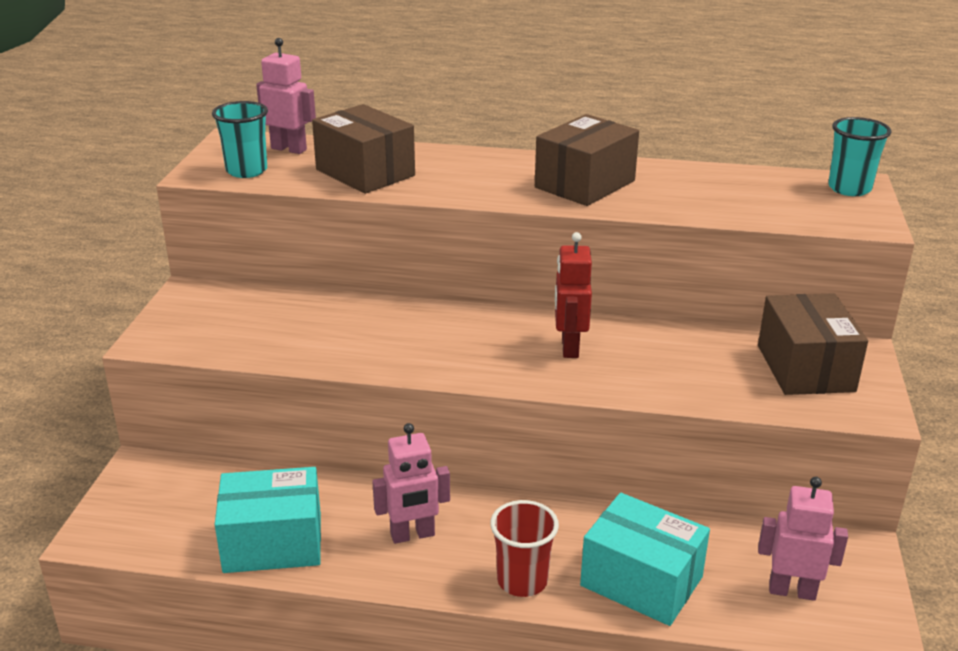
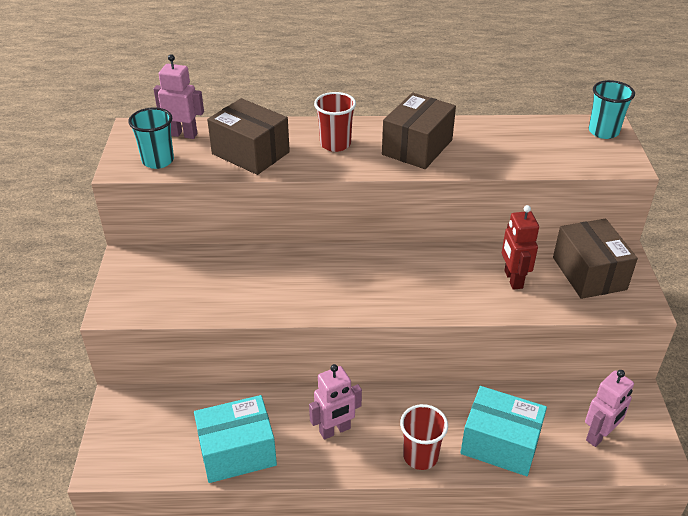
camera: 10 degrees left, 10 degrees up
red robot [555,232,592,358] -> red robot moved to [502,205,539,290]
pink robot [758,477,848,601] -> pink robot turned 135 degrees clockwise [585,370,634,447]
none -> red cup [314,92,356,152]

